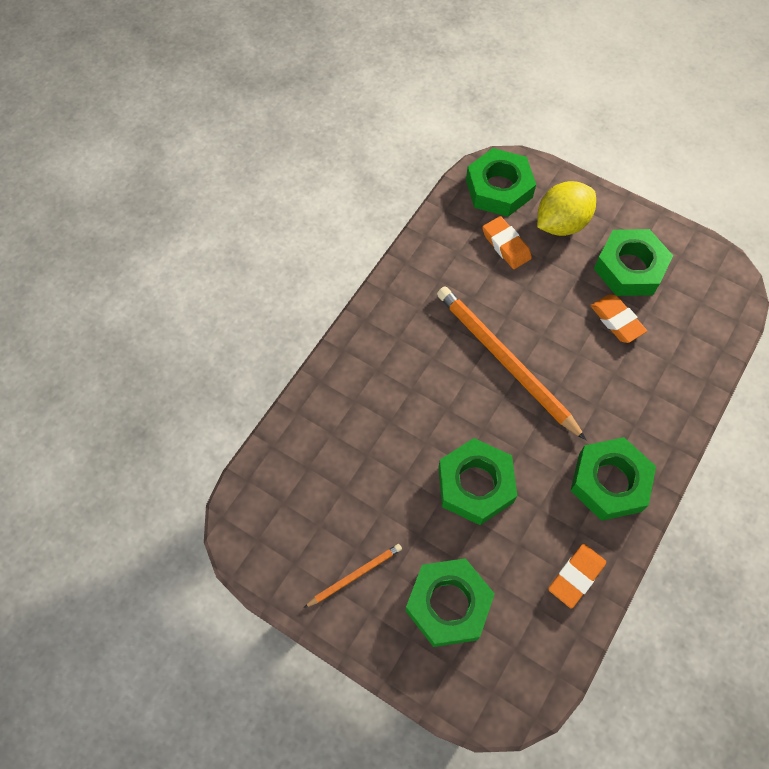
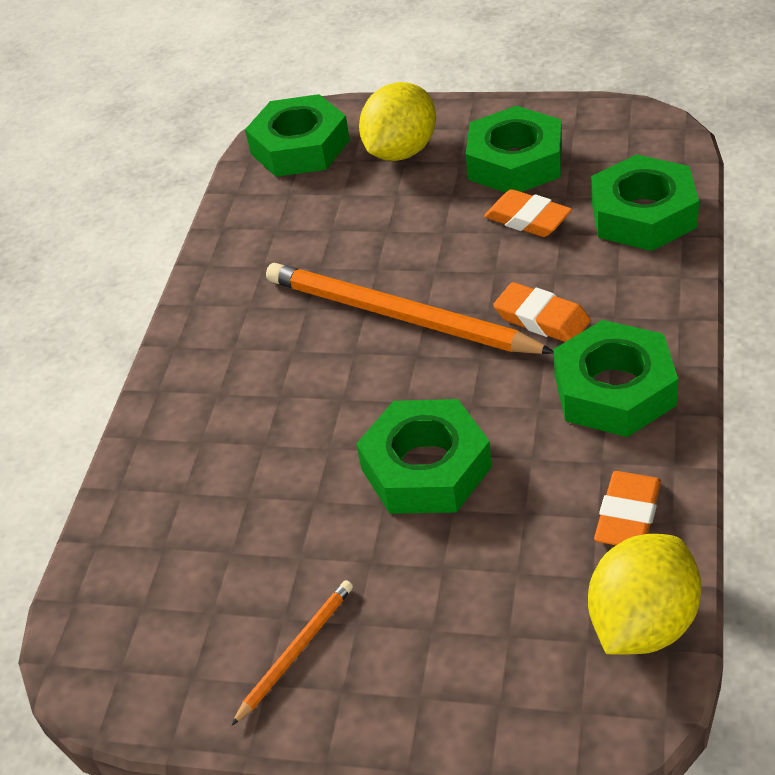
camera: 15 degrees left, 20 degrees down
green nut [405,558,495,647] -> green nut moved to [591,154,699,251]
orange eraser [482,216,532,269] -> orange eraser moved to [493,282,591,342]
none -> yellow lemon [588,534,701,655]

